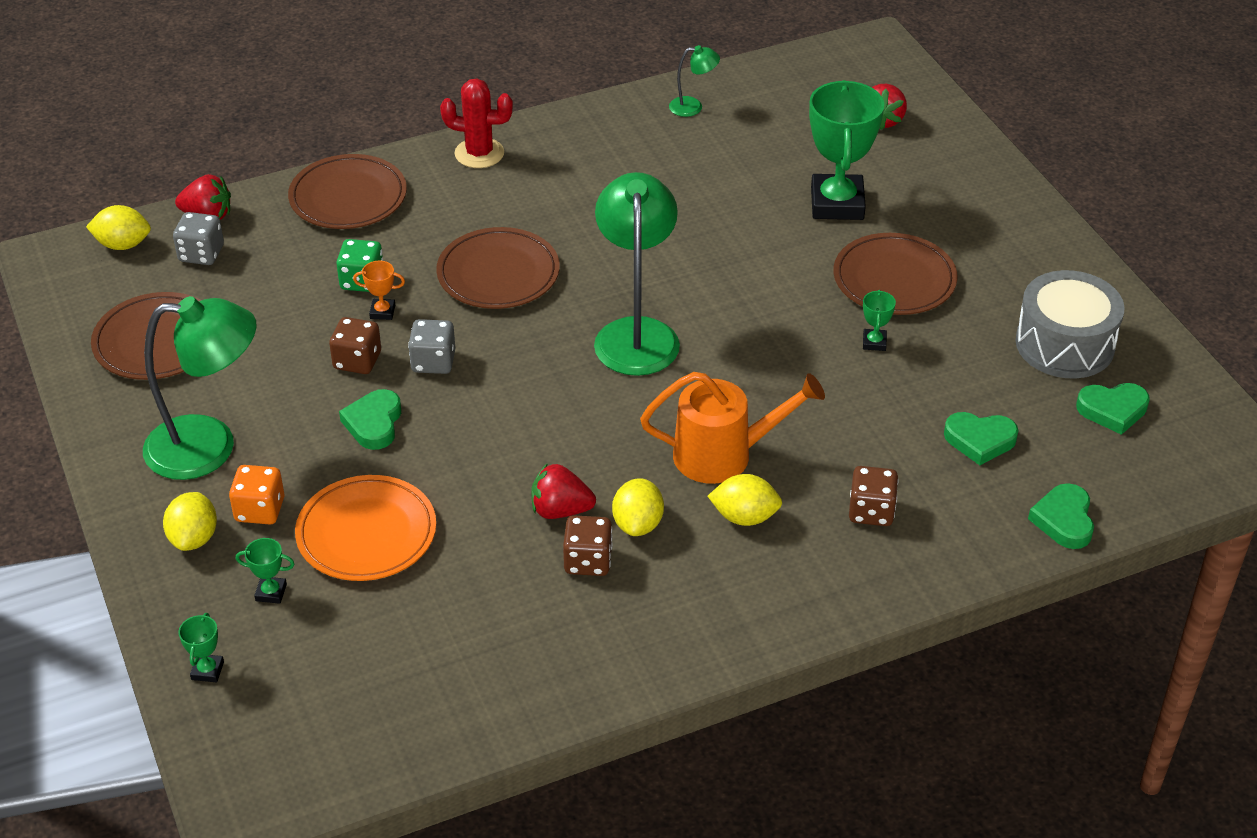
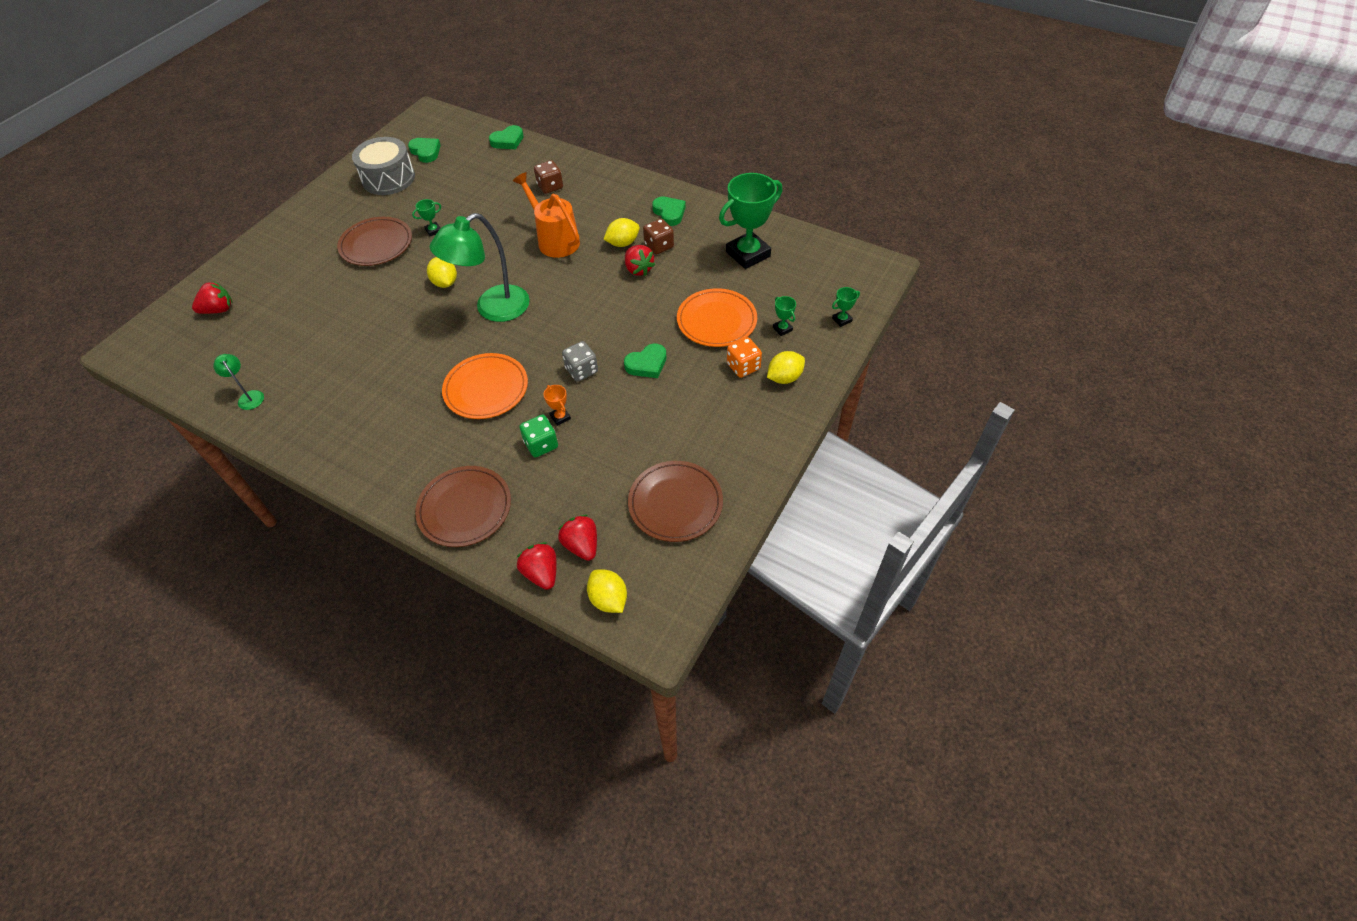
camera: 125 degrees left, 10 degrees up
green lamp [143,296,257,480] -> none
grey dice [173,212,224,265] -> red strawberry [558,515,597,561]
brown dice [329,317,381,374] -> none
brown plate [436,227,560,309] -> orange plate [442,353,528,419]
red cactus [440,79,513,168] -> none
yellow lemon [708,474,782,526] -> yellow lemon moved to [427,257,457,288]
green trophy [809,80,884,220] -> green trophy moved to [719,173,783,269]
green heart [944,412,1019,465] -> green heart moved to [652,197,686,226]

